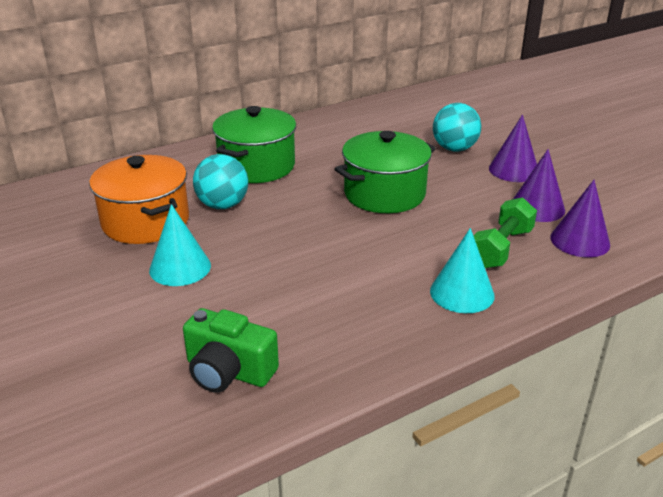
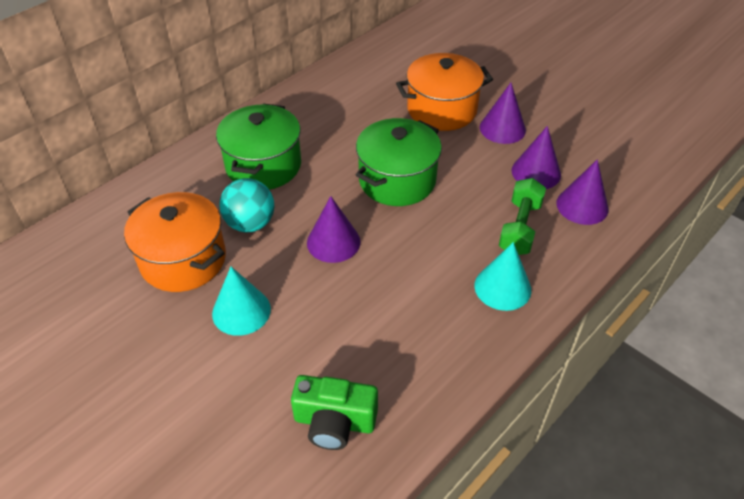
camera: 15 degrees left, 15 degrees up
turquoise ball [433,103,481,151] -> orange pot [396,53,493,131]
none -> purple cone [307,196,361,263]

